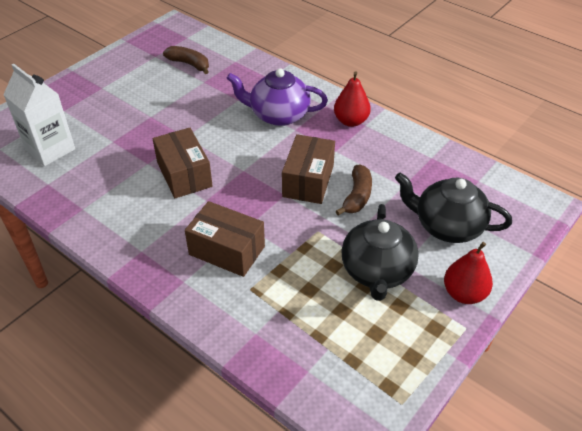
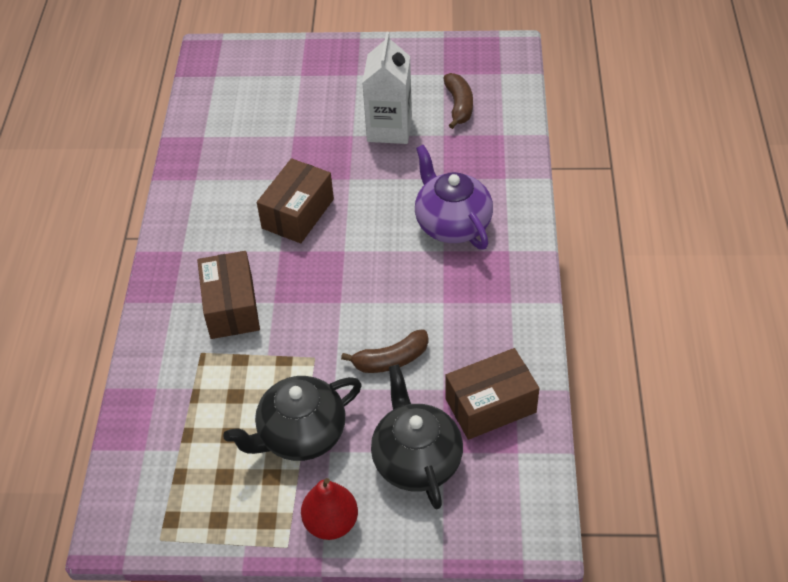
camera: 55 degrees right, 5 degrees up
white carton [3,64,75,166] -> white carton moved to [362,32,412,144]
brown box [282,134,335,204] -> brown box moved to [446,348,540,440]
red pear [334,71,371,127] -> none

